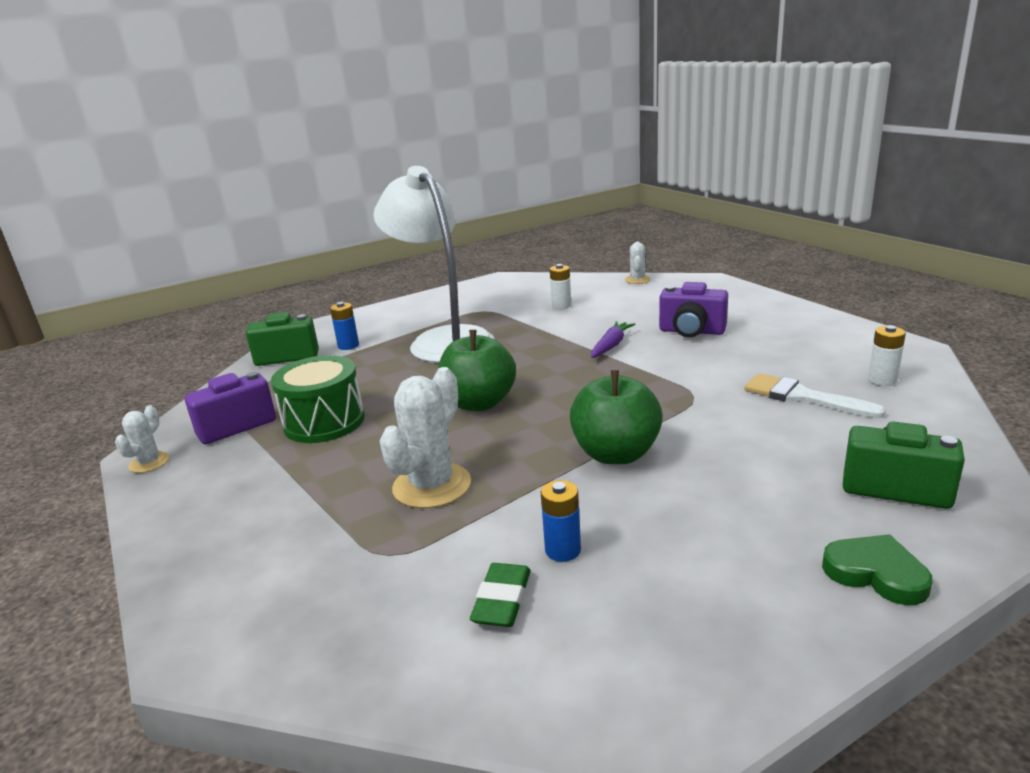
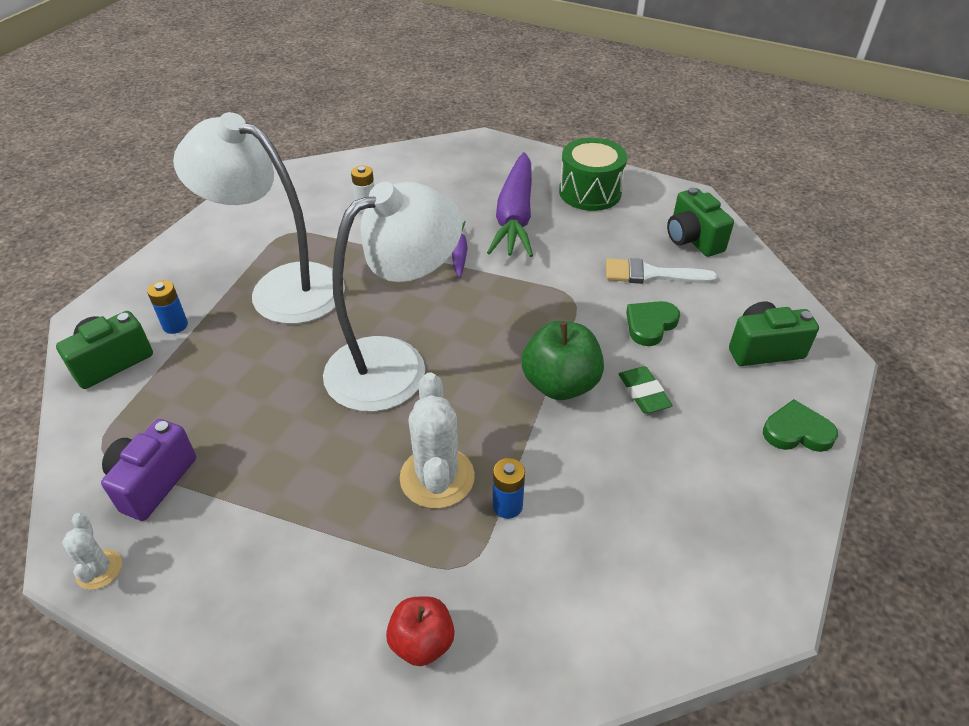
camera: 35 degrees left, 20 degrees up
green drum [271,355,365,443] -> green drum moved to [559,138,627,211]
green apple [438,330,516,411] -> white lamp [323,182,463,412]
green eraser [470,563,531,627] -> green eraser moved to [619,366,673,413]
blue battery [541,480,581,562] -> blue battery moved to [493,458,525,519]
white cactus [625,242,650,284] -> none
purple camera [659,282,728,337] -> purple carrot [487,152,533,257]
white battery [868,325,906,386] -> green camera [667,187,734,257]
none -> red apple [386,596,455,666]
none -> green heart [626,301,680,346]

